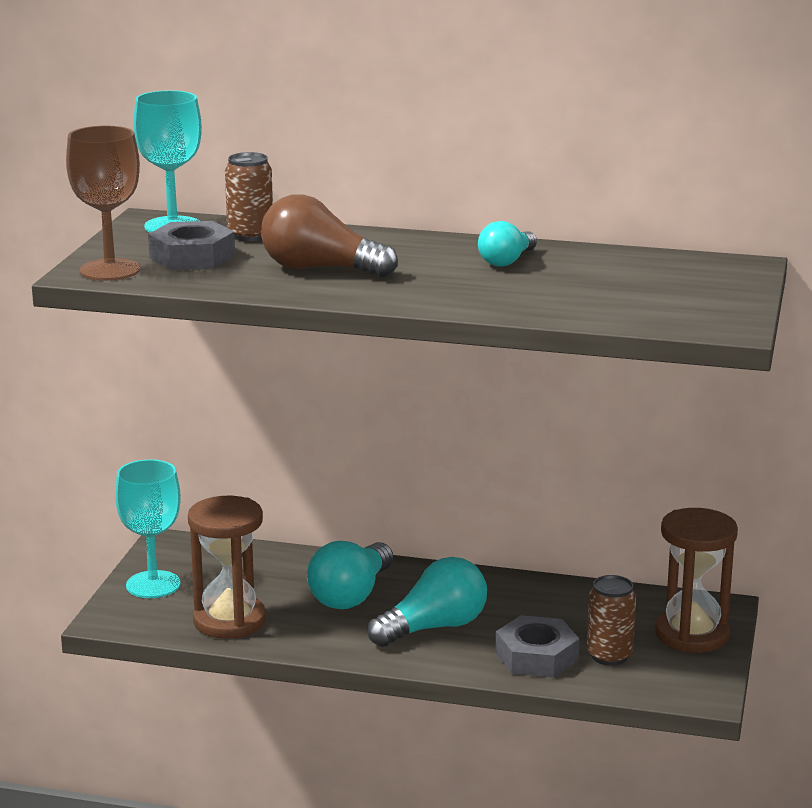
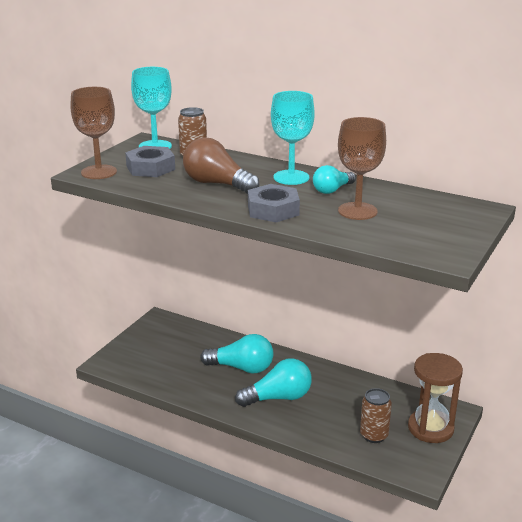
camera: 15 degrees right, 5 degrees up
turquoise goblet [115,459,181,598] -> turquoise goblet moved to [271,91,315,185]
brown hourglass [188,496,266,639] -> none
turquoise light bulb [307,541,393,609] -> turquoise light bulb turned 120 degrees counterclockwise [200,334,273,374]
grey nut [495,615,579,678] -> grey nut moved to [248,184,300,222]
none -> brown goblet [338,117,386,220]

